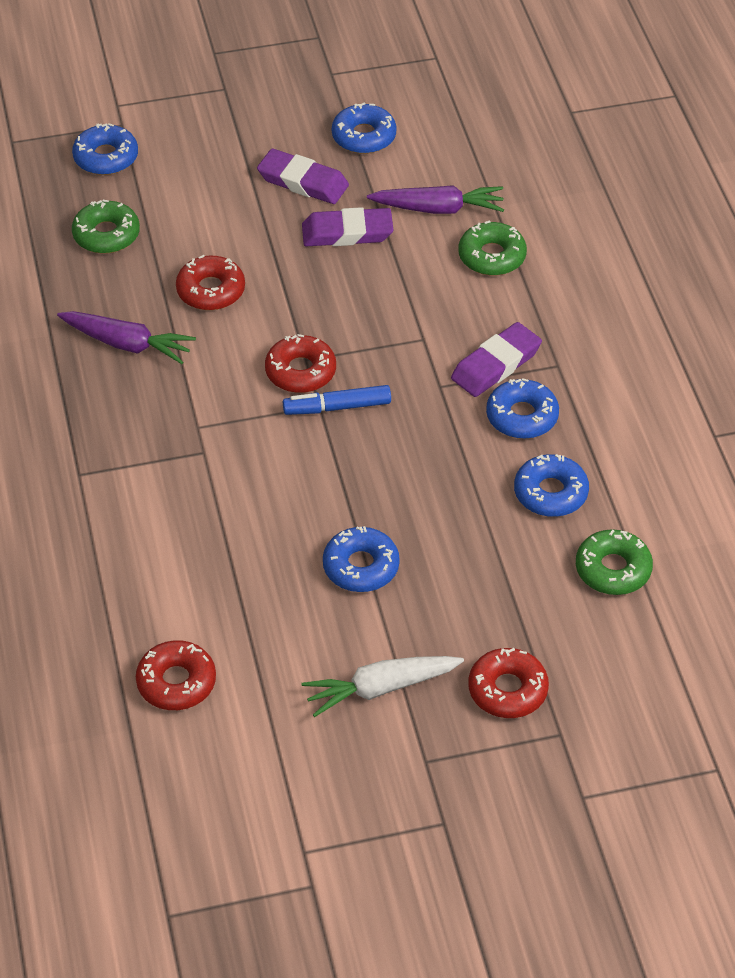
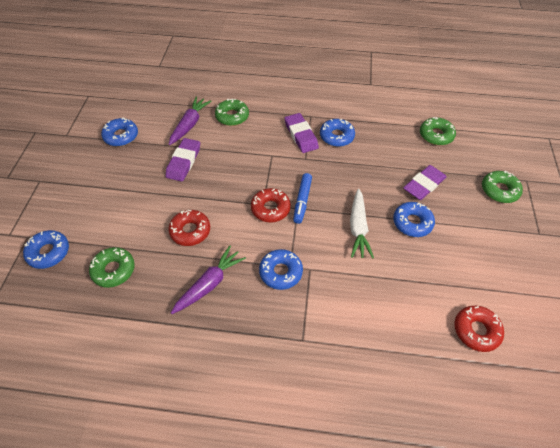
camera: 70 degrees left, 5 degrees up
purple eraser [257,148,349,204] -> purple eraser moved to [403,165,447,200]
white carrot [302,656,464,717] -> white carrot moved to [350,189,374,259]
red donut [468,648,549,718] -> green donut [482,171,523,203]
blue donut [514,454,589,517] -> blue donut moved to [259,249,303,290]

